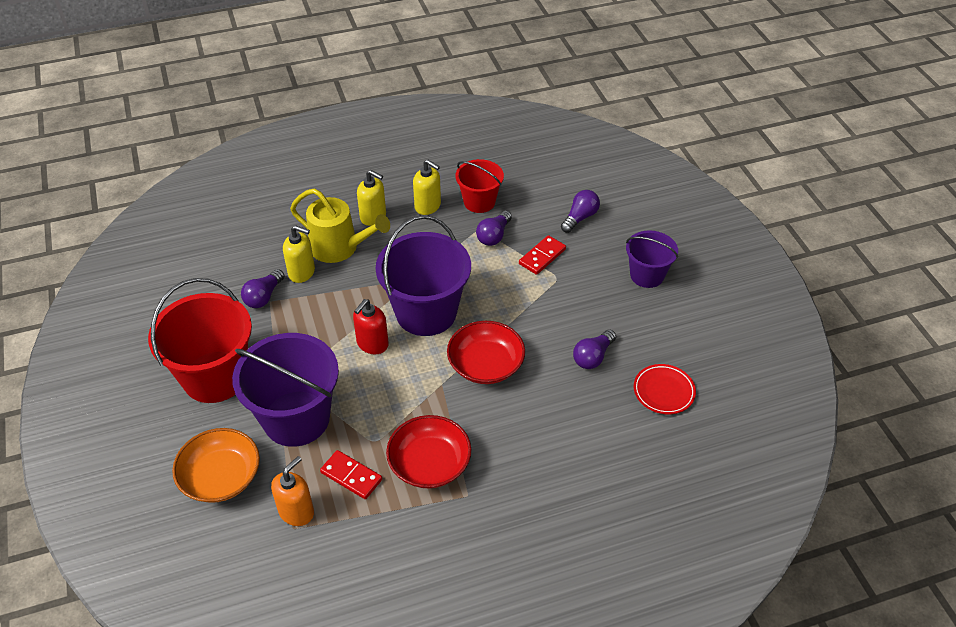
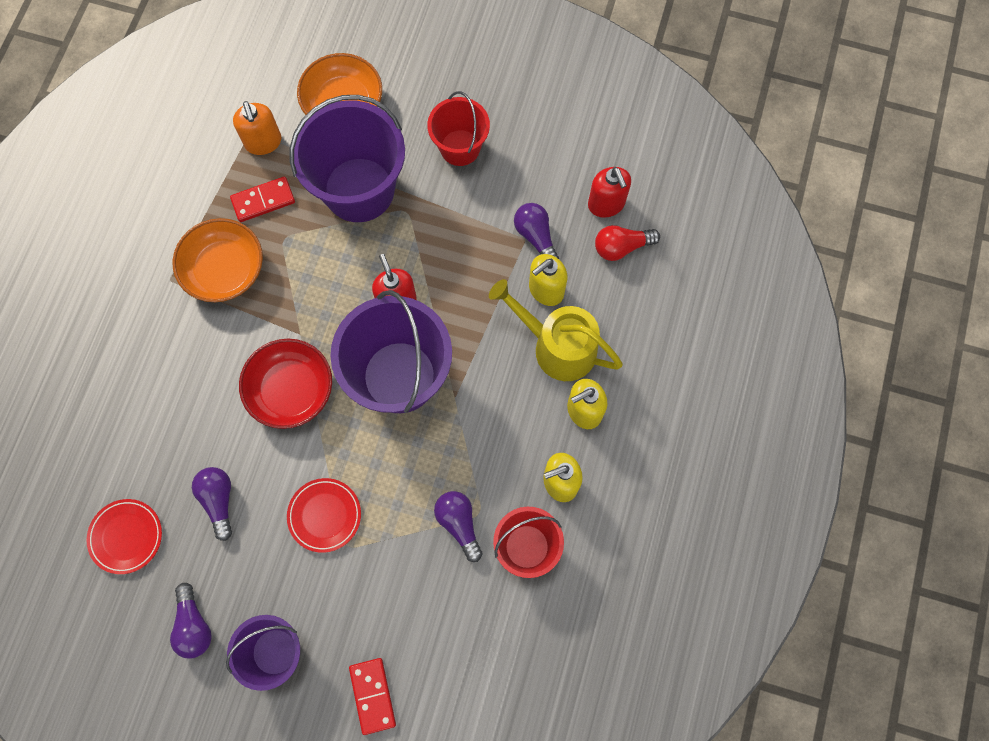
camera: 125 degrees right, 25 degrees up
red bucket [148,278,252,403] -> red bucket [427,91,490,166], size x0.57
yellow watering can [290,188,390,263] -> yellow watering can turned 60 degrees clockwise [489,279,623,381]
red bowl [386,415,471,488] -> orange bowl [172,218,263,302]
red domino [519,235,566,275] -> red domino moved to [349,658,396,735]
purple light bulb [561,190,600,233] -> purple light bulb moved to [170,583,212,659]
none -> red plate [287,478,361,553]
none -> red soap dispenser [588,167,631,218]
none -> red light bulb [595,225,660,261]

